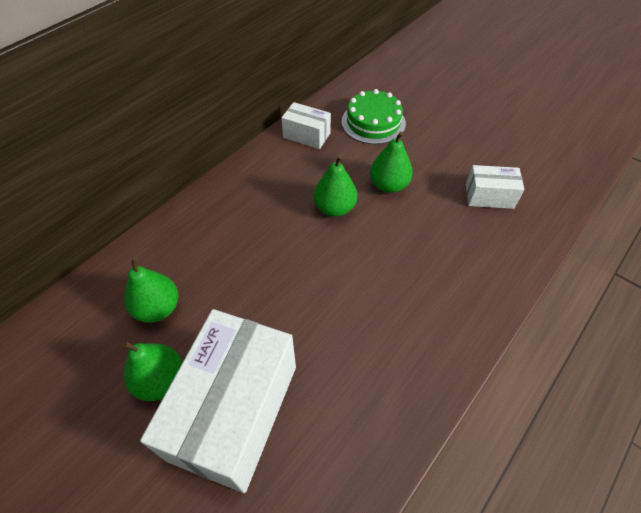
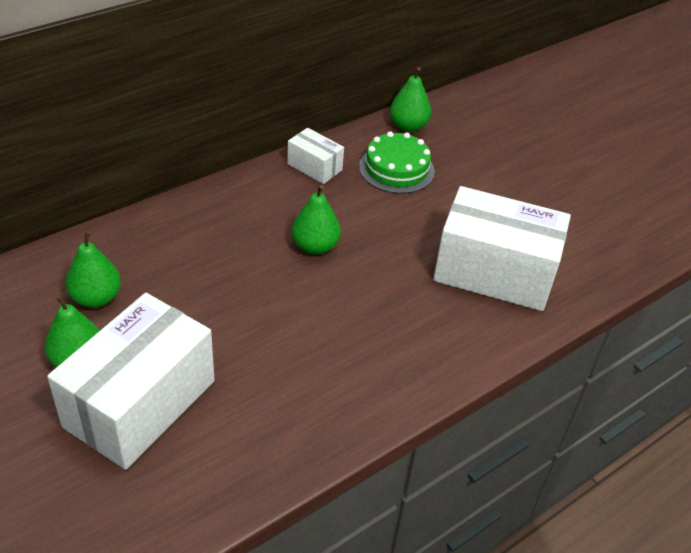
camera: 10 degrees right, 10 degrees down
green pear [370,131,413,193] -> green pear moved to [390,67,431,132]
white box [466,165,524,209] -> white box [433,186,571,311], size x2.10

